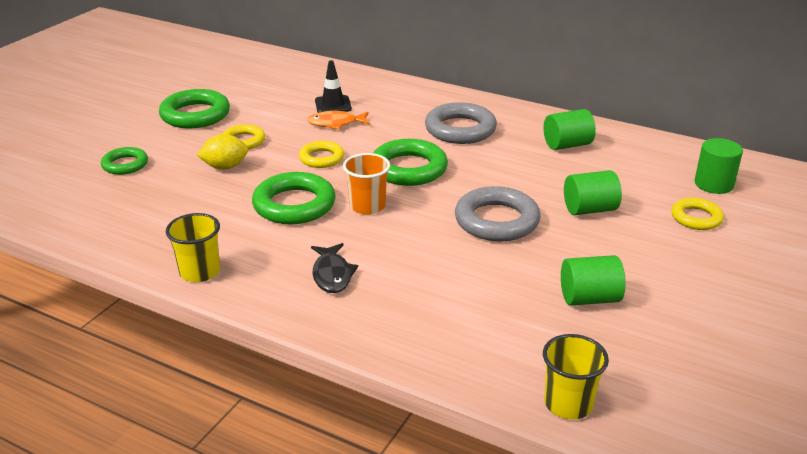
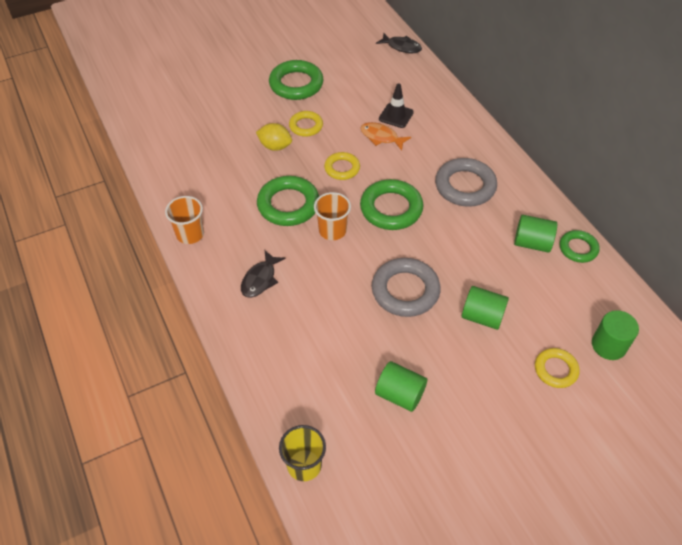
camera: 35 degrees right, 20 degrees up
green ring [101,147,148,175] -> green ring moved to [560,230,599,263]
yellow cup [166,213,220,282] -> orange cup [165,196,204,244]
none -> black fish [376,33,422,53]

